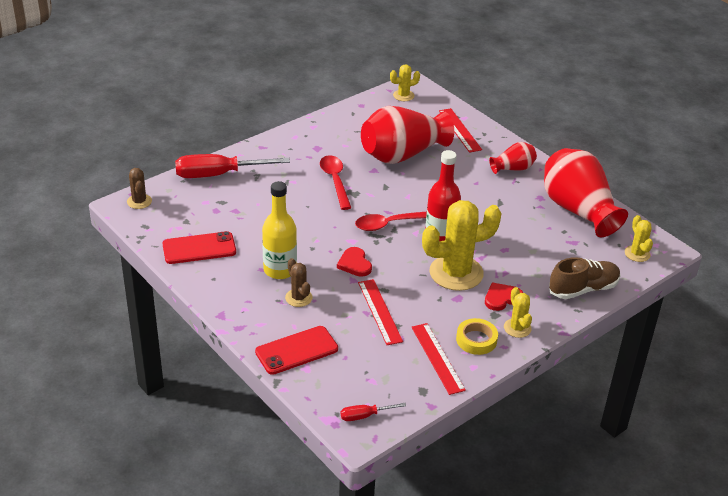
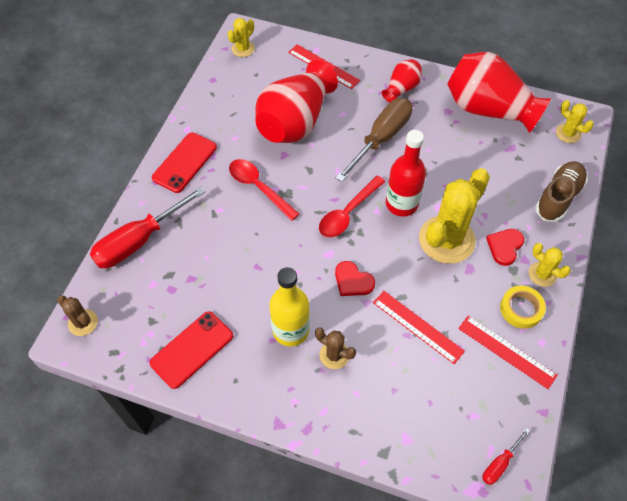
camera: 30 degrees left, 20 degrees up
red phone [255,326,338,375] -> red phone moved to [152,132,217,193]
none -> brown screwdriver [336,98,413,182]

